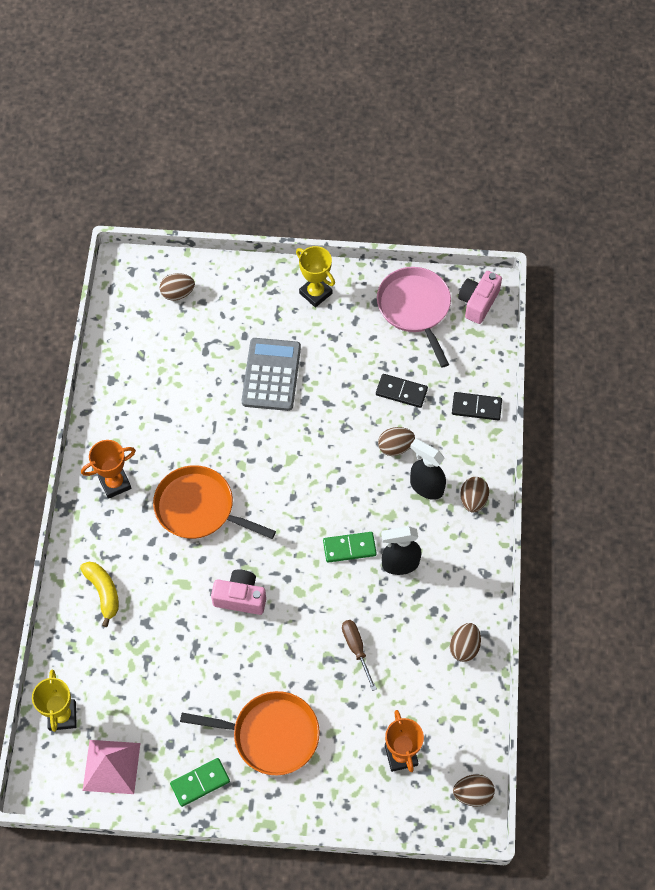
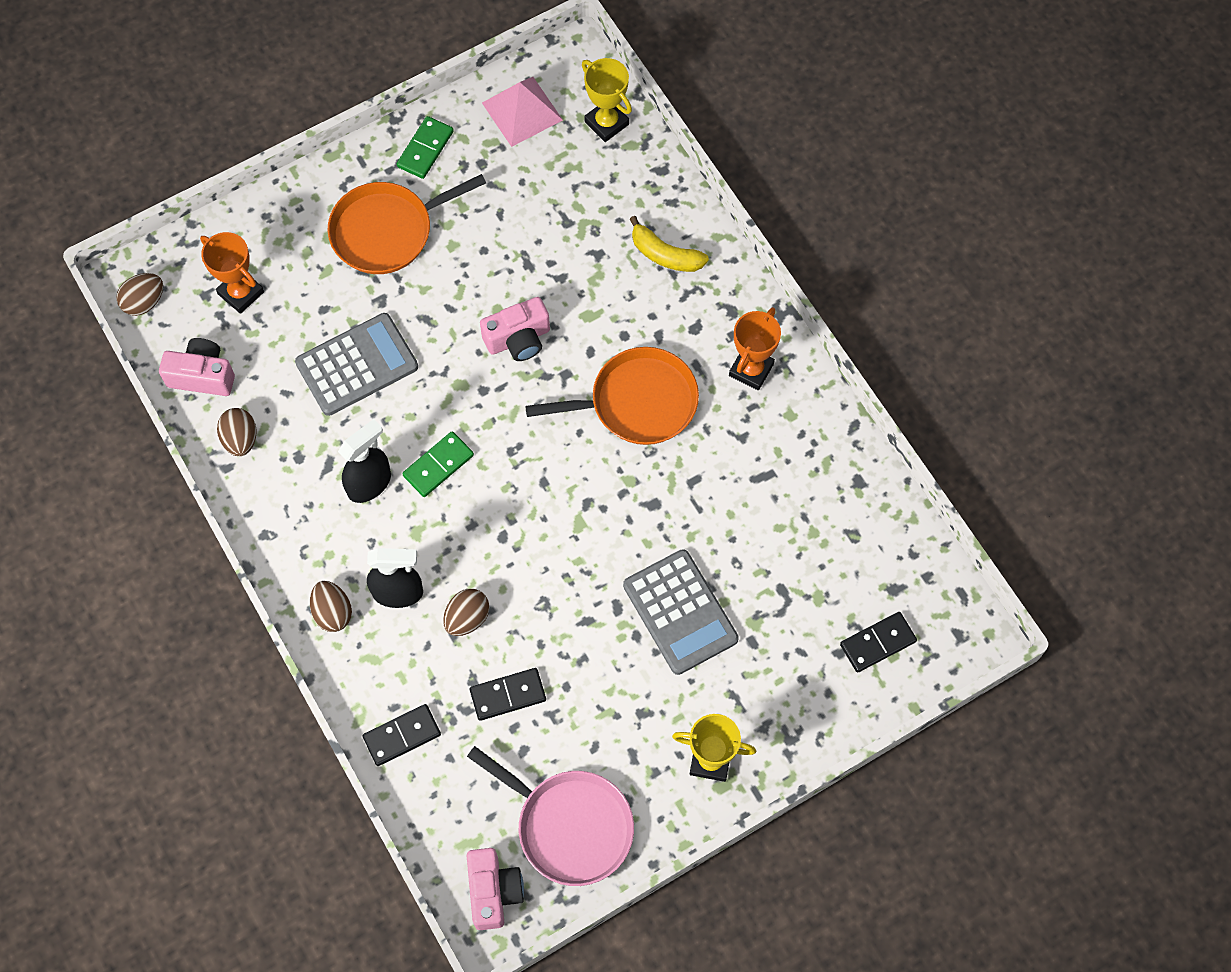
camera: 145 degrees right, 5 degrees up
brown egg [160,273,195,301] -> black domino [840,612,917,673]
brown screwdriver [342,620,377,691] -> grey calculator [295,313,418,416]
none -> pink camera [159,338,235,396]

